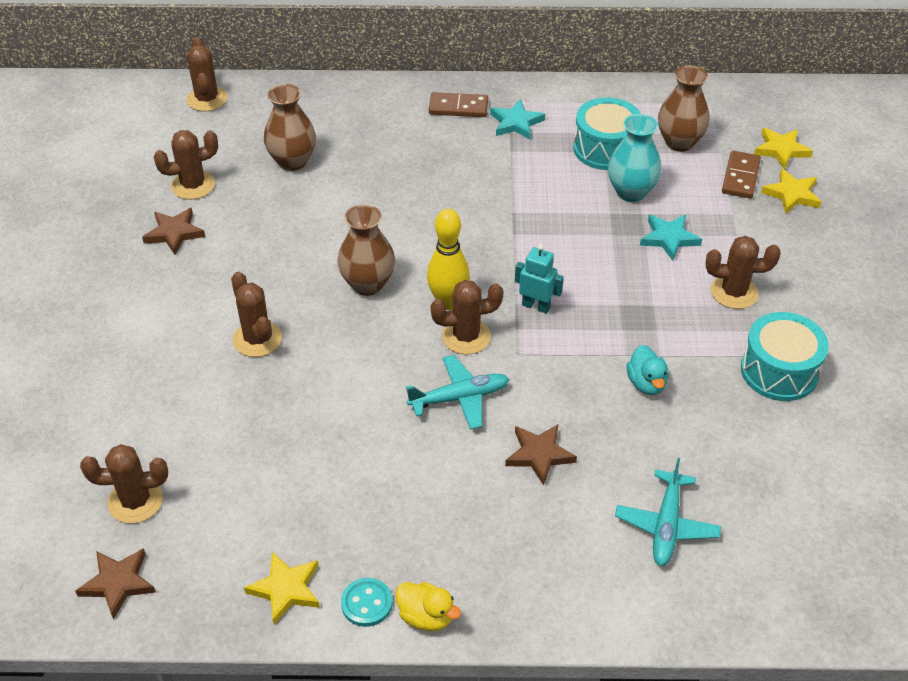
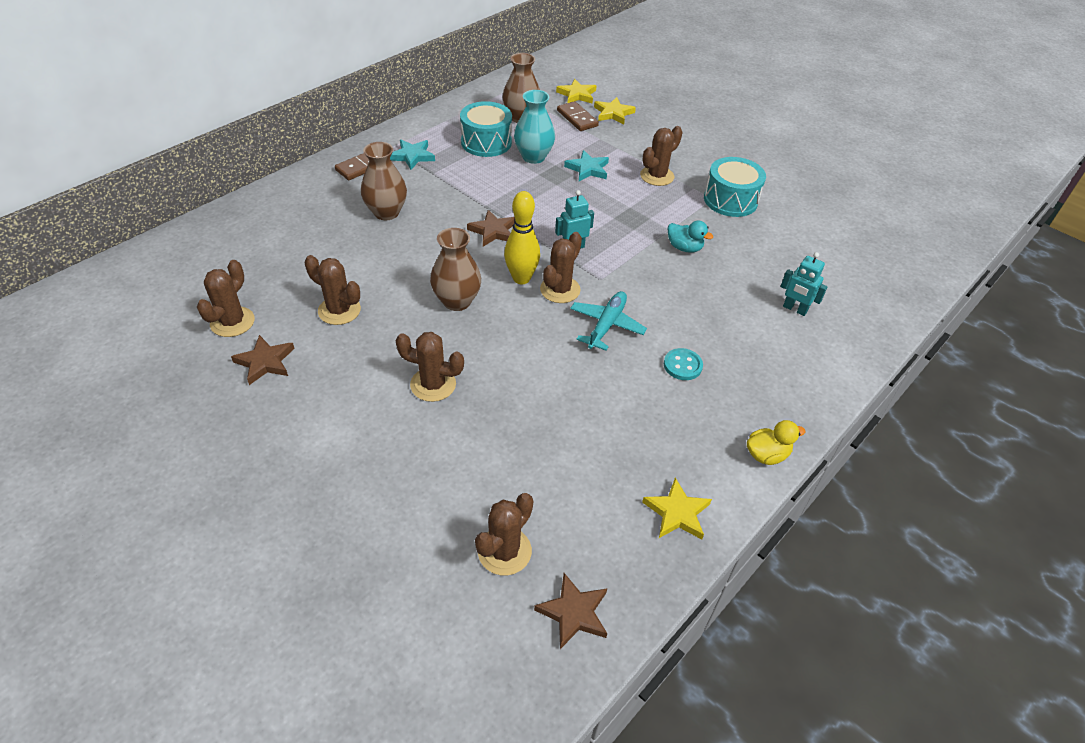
camera: 50 degrees left, 0 degrees up
brown cactus [186,37,227,112] -> brown cactus moved to [305,255,361,325]
brown vase [264,84,316,171] -> brown vase moved to [361,142,407,220]
turquoise button [341,578,393,627] -> turquoise button moved to [664,348,703,380]
brown star [505,424,577,486] -> brown star moved to [467,210,515,247]
turquoise plane [615,458,721,566] -> turquoise robot [781,252,828,316]

